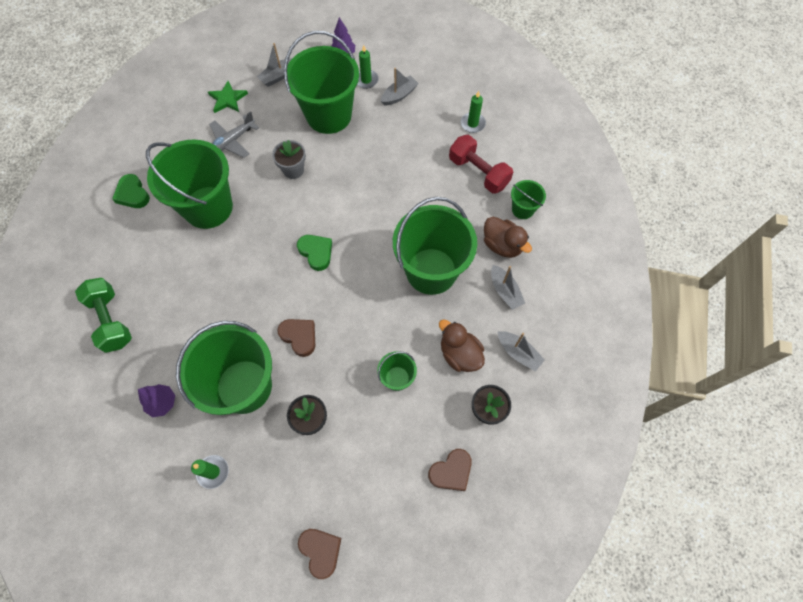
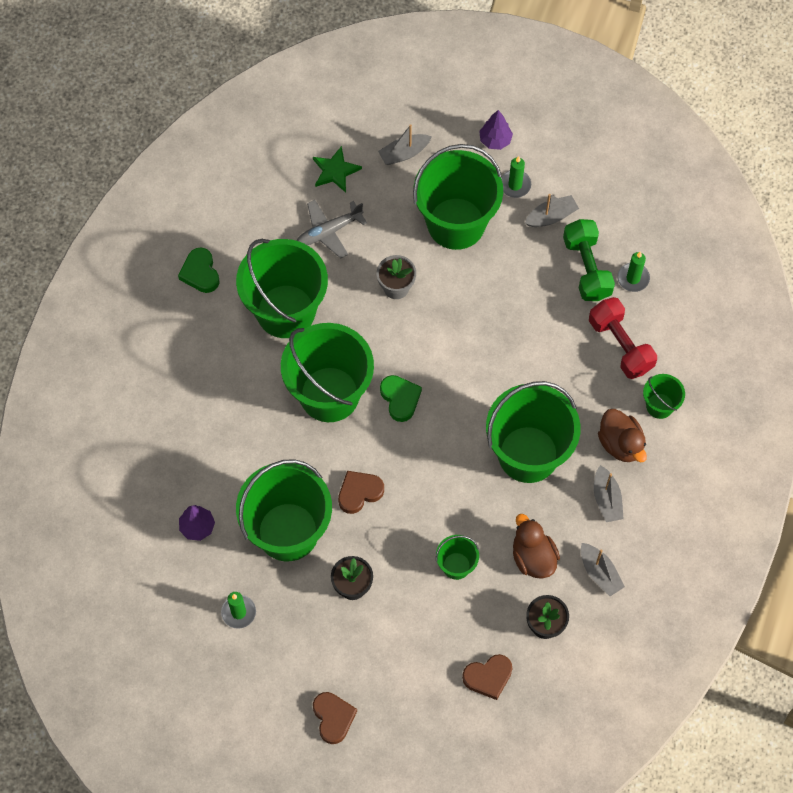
camera: 15 degrees right, 0 degrees up
green dumbbell [75,278,132,353] -> green dumbbell moved to [563,219,615,301]
brown heart [278,319,315,357] -> brown heart turned 90 degrees counterclockwise [338,471,384,514]
none -> green bucket [281,323,374,422]

